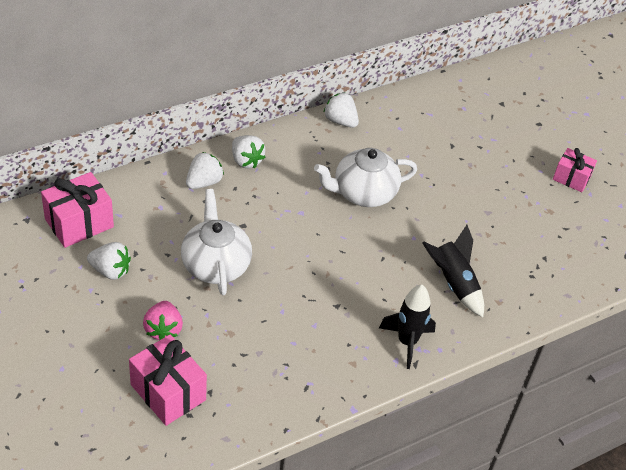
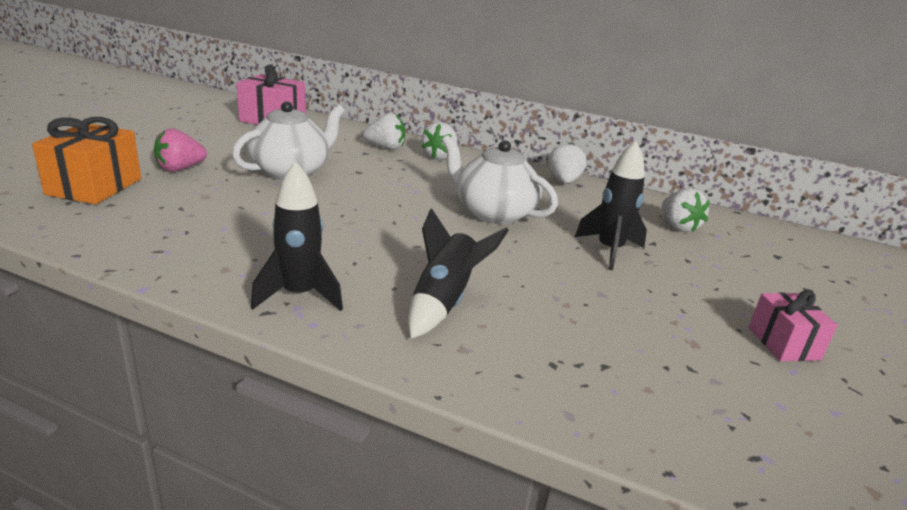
camera: 55 degrees right, 20 degrees down
white strawberry [87,242,131,280] -> white strawberry moved to [662,188,710,232]
pink gift [129,335,207,426] -> orange gift [32,117,141,204]
none -> black rocket [575,140,647,270]

